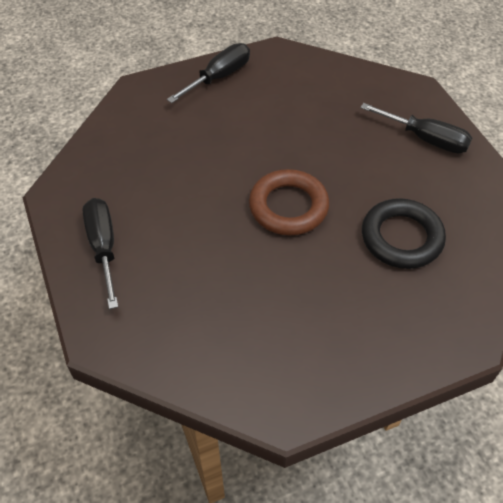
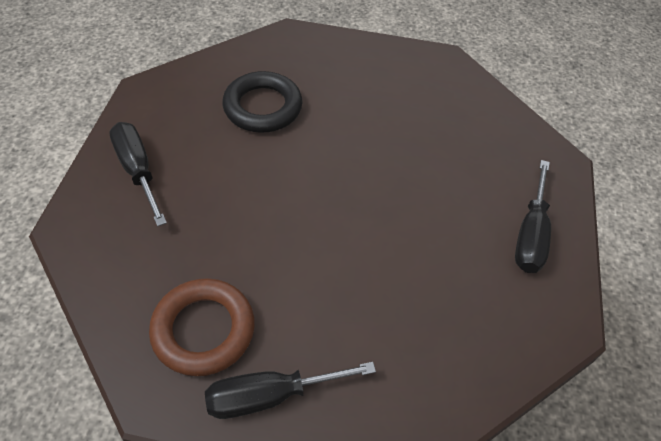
camera: 150 degrees left, 0 degrees up
brown ring [249,169,329,236] -> brown ring moved to [149,278,255,376]

